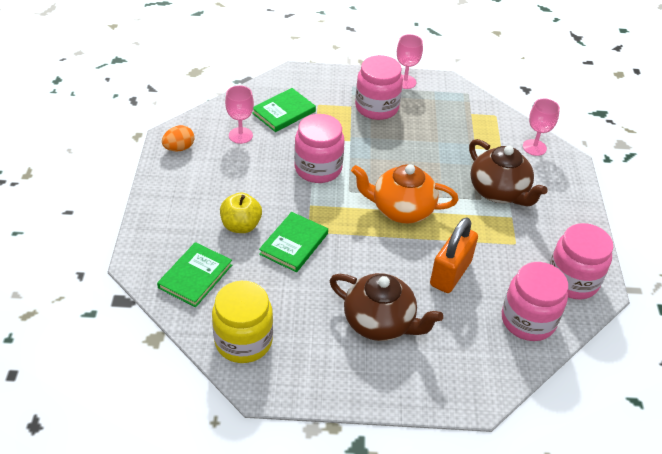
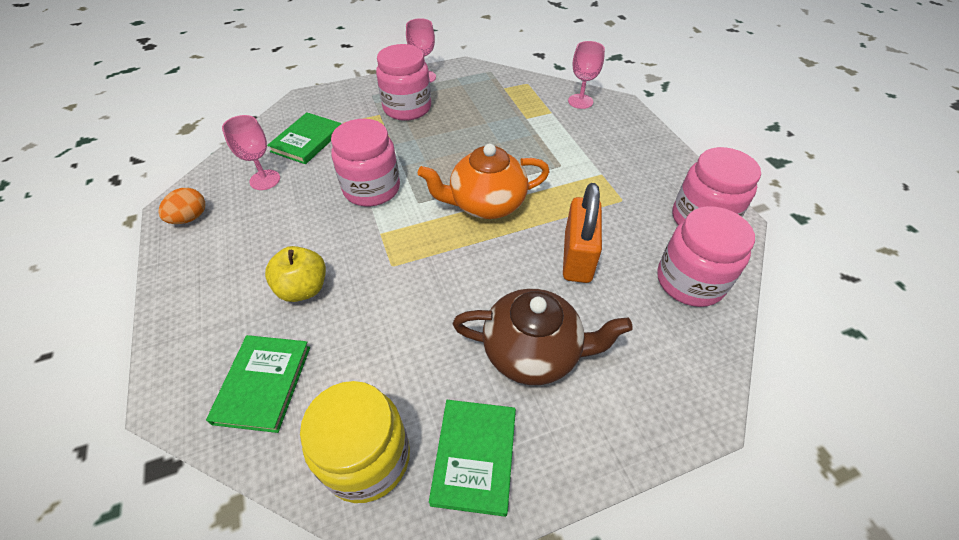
camera: 20 degrees left, 5 degrees up
green book [259,212,328,272] -> green book moved to [429,400,516,517]
brown teapot [469,139,548,206] -> none

